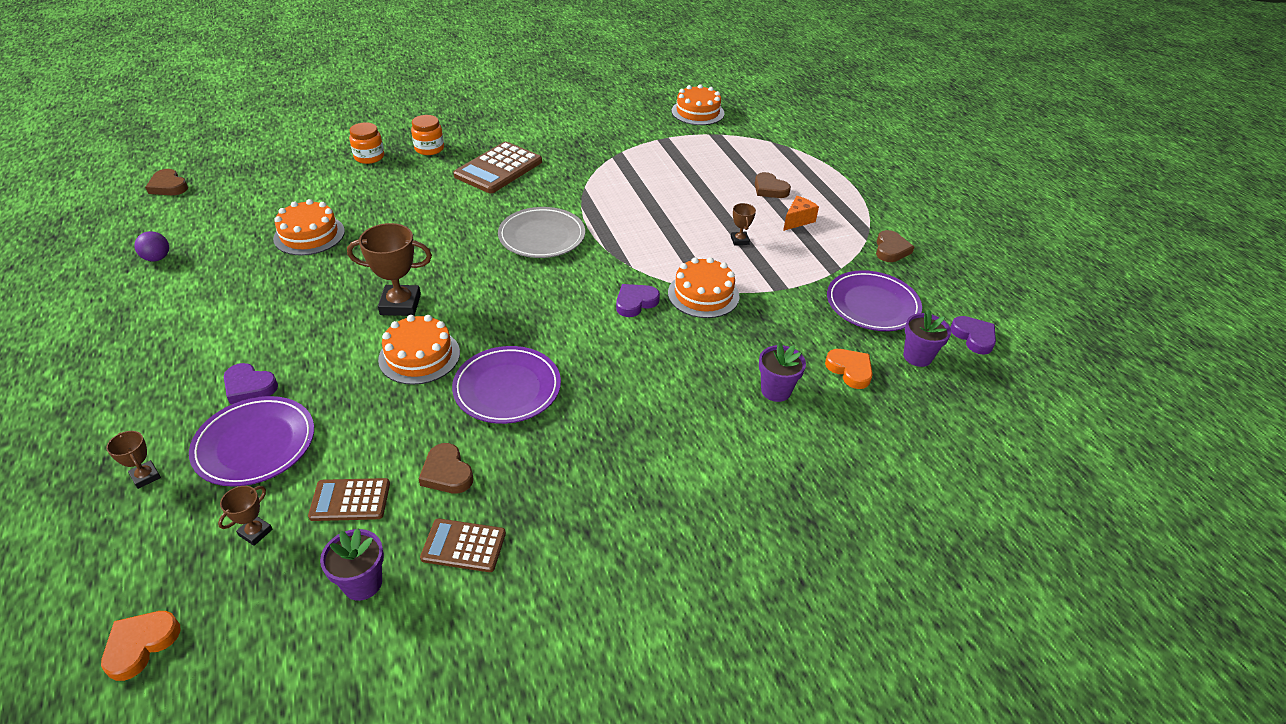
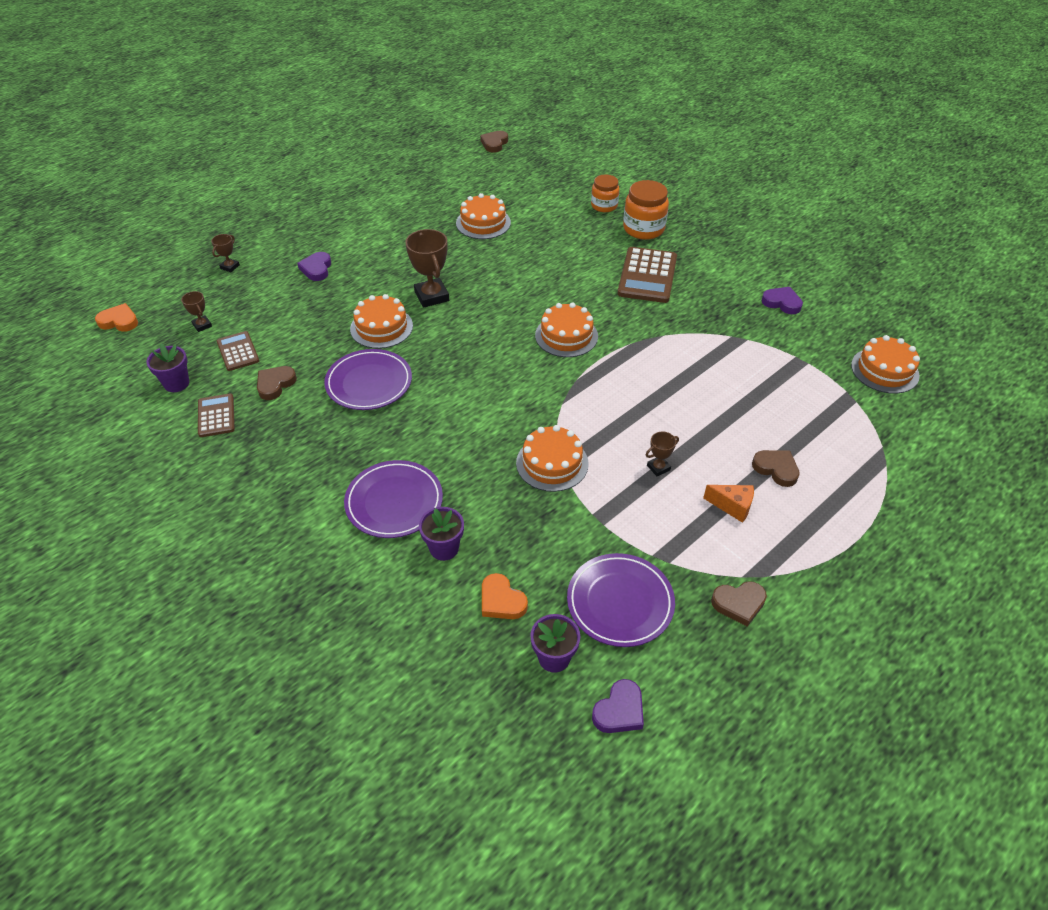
camera: 70 degrees right, 5 degrees up
purple ball [134,231,169,261] -> none
purple plate [189,396,314,487] -> purple plate moved to [344,460,443,538]
brown trophy [218,486,273,546] -> brown trophy turned 45 degrees clockwise [181,291,212,332]
orange jar [411,115,444,155] -> orange jar [623,180,669,240], size x1.51
brown calculator [453,142,542,193] -> brown calculator turned 90 degrees counterclockwise [617,247,677,303]
grey plate [498,207,585,258] -> orange cake [535,302,598,357]
purple heart [616,284,660,317] -> purple heart moved to [761,287,803,314]
brown heart [755,172,791,198] -> brown heart turned 105 degrees clockwise [752,450,800,487]
orange heart [825,349,873,389] -> orange heart turned 105 degrees clockwise [482,573,528,619]

